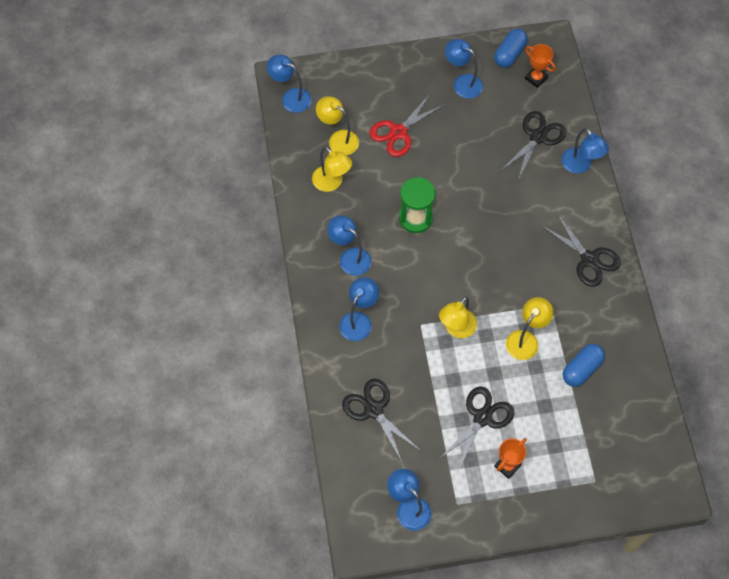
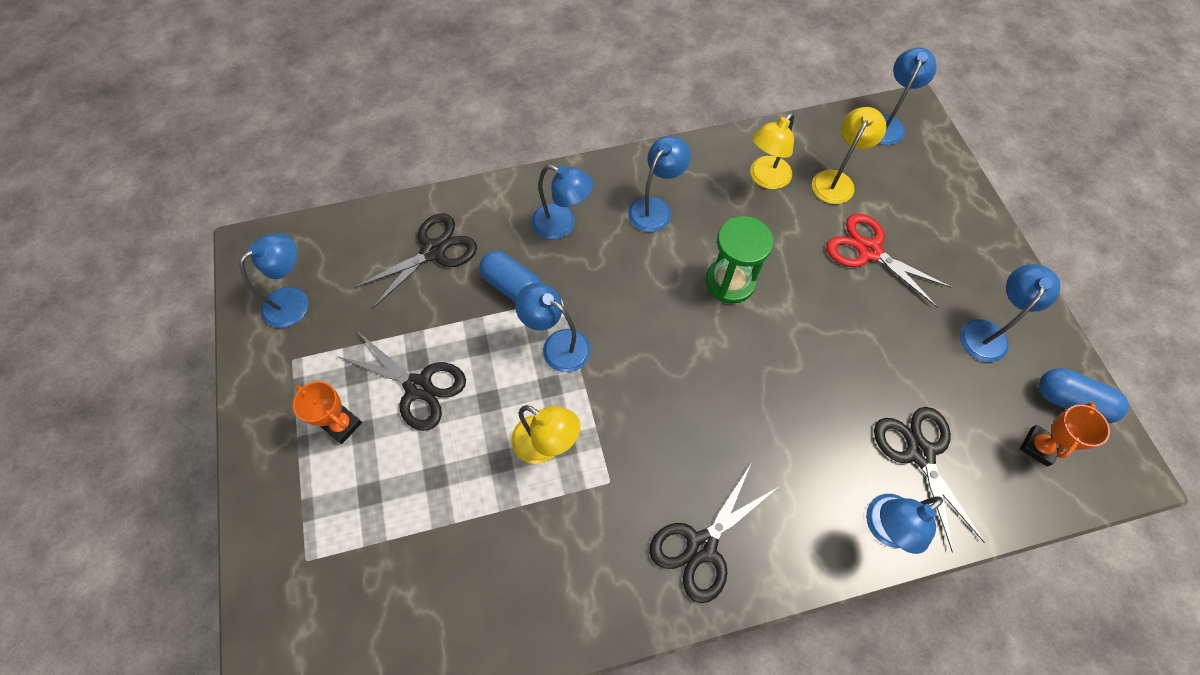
camera: 85 degrees right, 0 degrees up
yellow lamp [439,297,477,338] -> blue lamp [515,283,591,373]
black scissors [502,111,567,180] -> black scissors turned 135 degrees counterclockwise [874,407,985,553]
blue capsule [563,344,605,387] -> blue capsule moved to [480,251,542,302]

